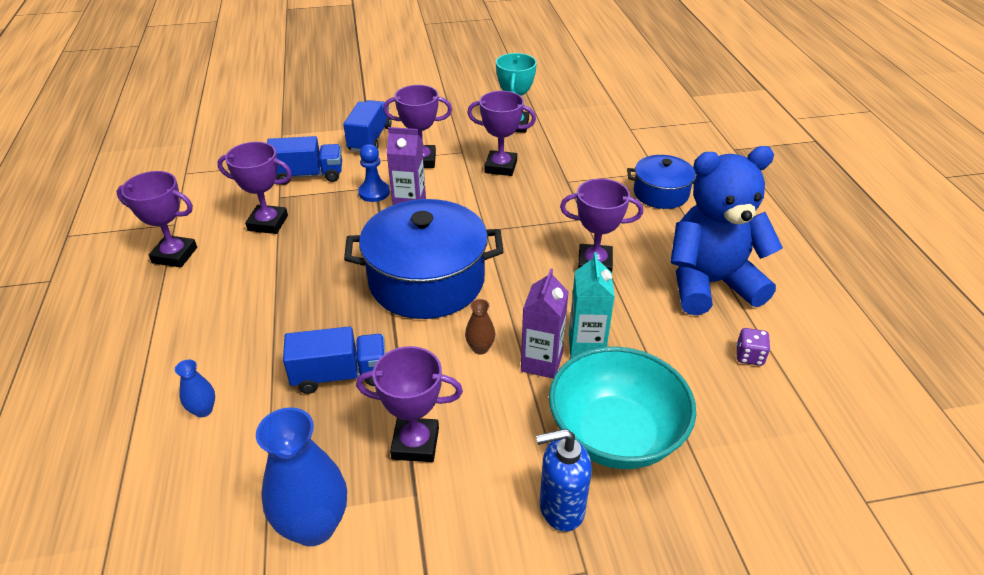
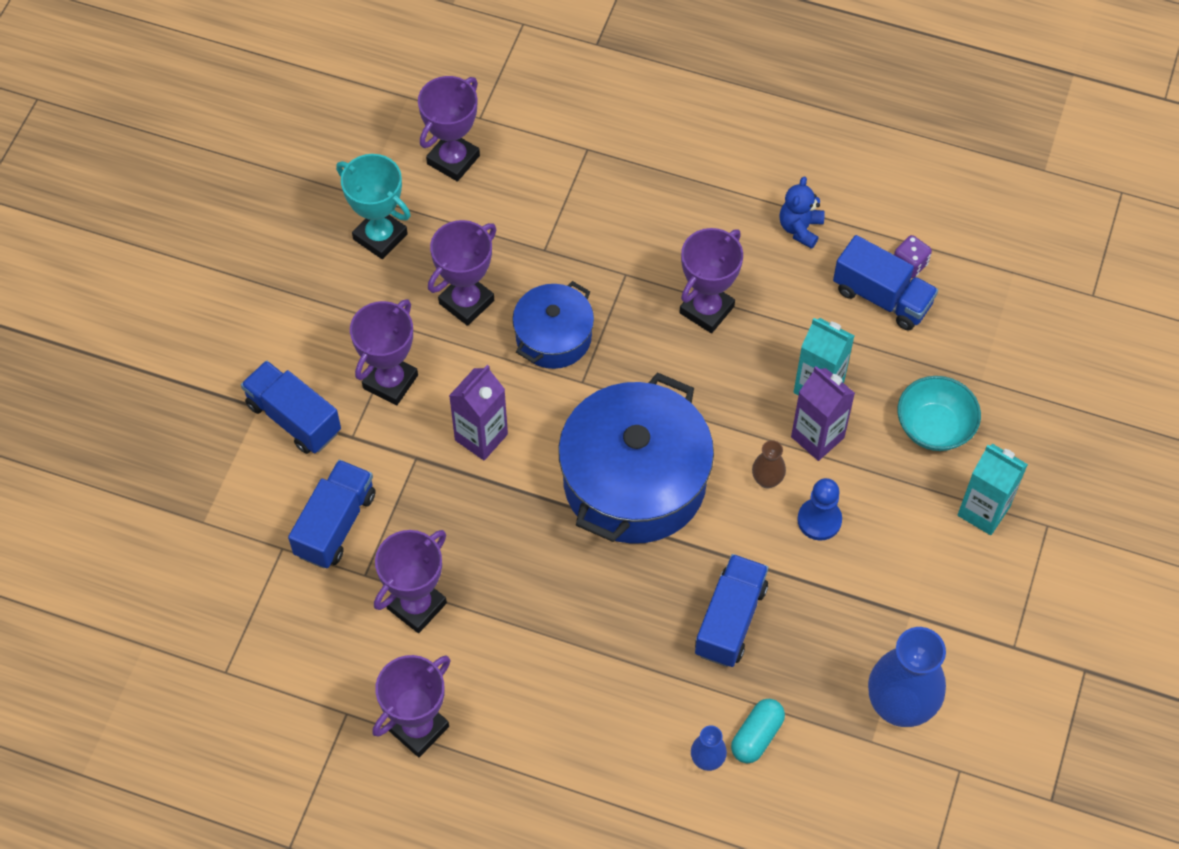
camera: 60 degrees left, 20 degrees up
purple trophy [356,346,463,462] -> purple trophy moved to [418,76,480,182]
blue pawn [358,144,390,202] -> blue pawn moved to [797,478,842,541]
blue soap dispenser [536,429,592,532] -> turquoise carton [958,444,1028,535]
turquoise bowl [549,347,696,469] -> turquoise bowl [897,376,981,451], size x0.60
blue pot [627,155,697,209] -> blue pot moved to [512,281,594,369]
blue teddy bear [670,146,783,315] -> blue teddy bear [779,177,825,249], size x0.40
none -> turquoise capsule [731,699,785,763]
none -> blue truck [833,235,938,331]

